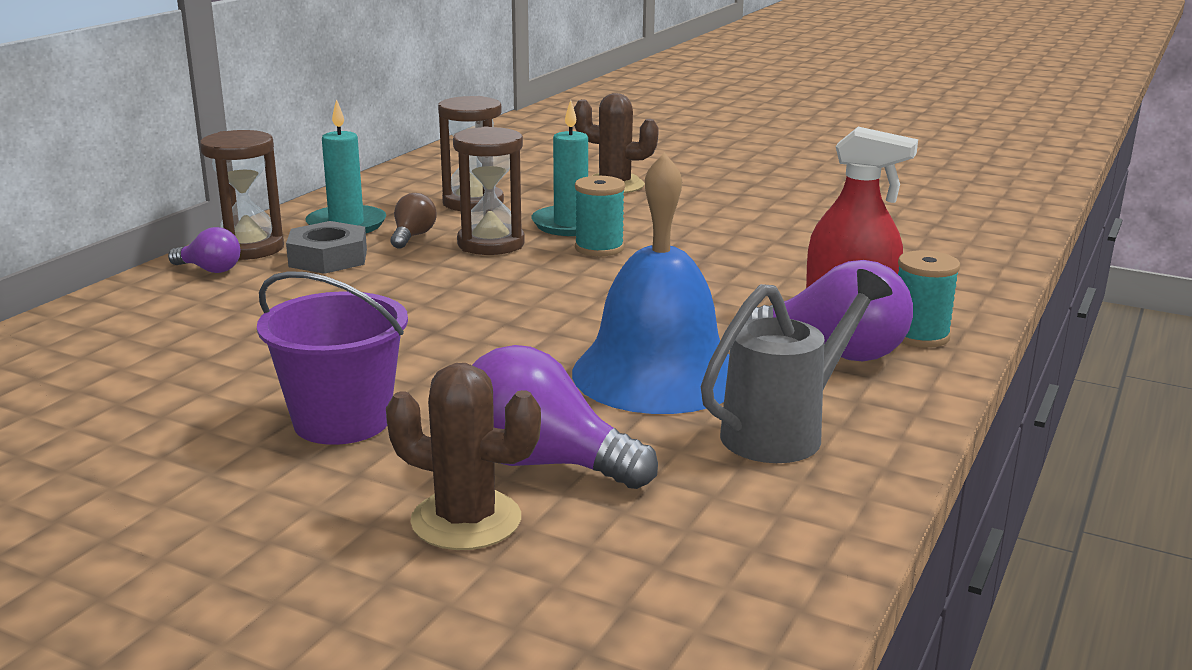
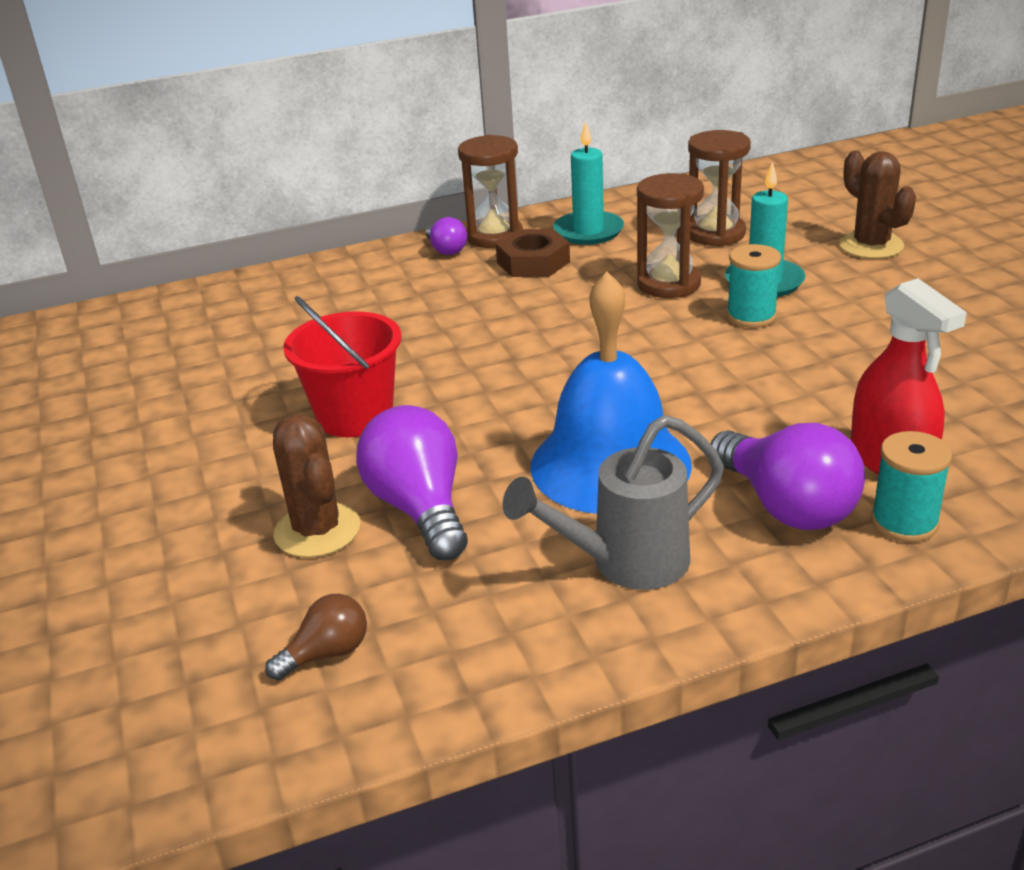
camera: 45 degrees right, 10 degrees up
purple bucket [257,271,408,445] -> red bucket [283,296,402,437]
grey nut [286,221,367,274] -> brown nut [496,229,570,277]
brown light bulb [391,193,436,249] -> brown light bulb moved to [265,594,367,681]
grey watering can [701,269,892,463] -> grey watering can turned 150 degrees clockwise [503,415,724,590]

